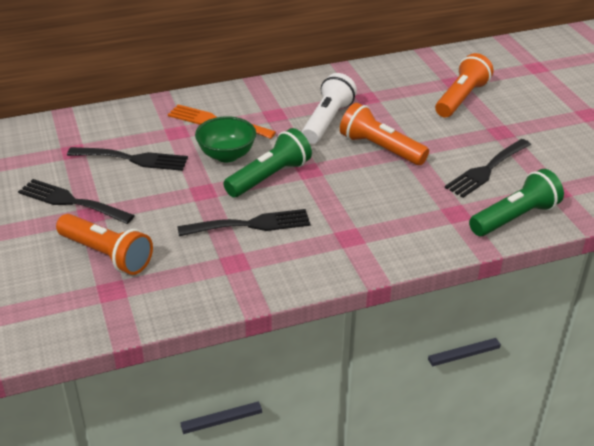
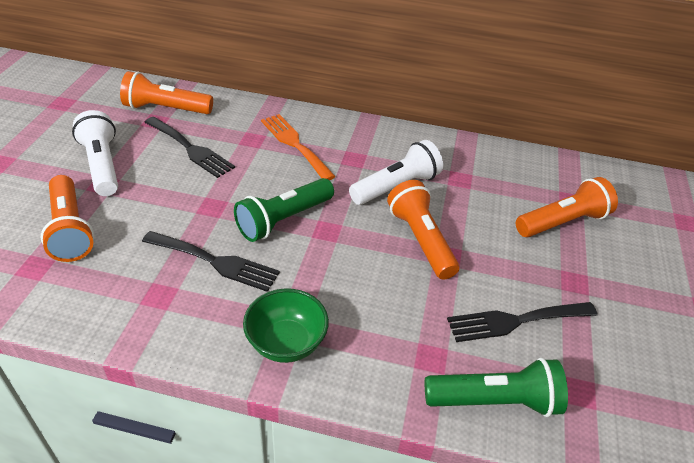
camera: 30 degrees right, 5 degrees up
black fork [18,179,135,224] -> white flashlight [72,110,118,196]
green bowl [195,116,256,162] -> green bowl moved to [243,288,329,363]
green flashlight [224,128,312,197] -> green flashlight turned 150 degrees clockwise [234,178,334,242]
none -> orange flashlight [120,71,213,114]

